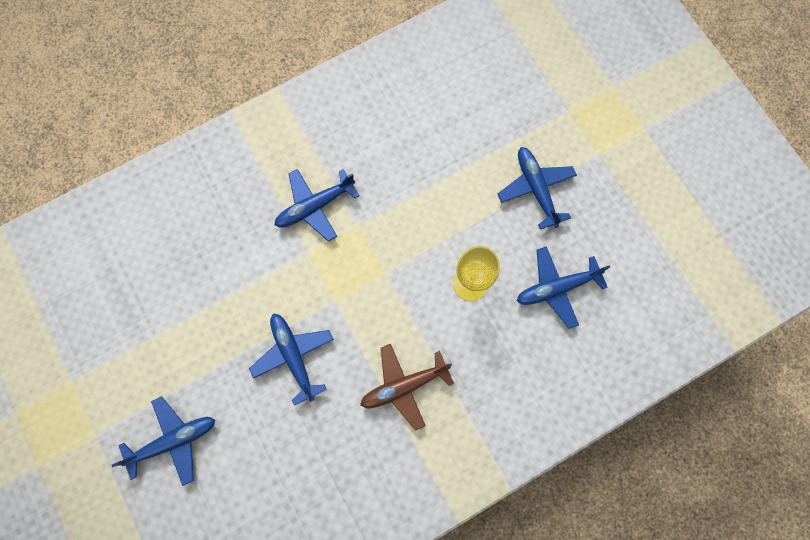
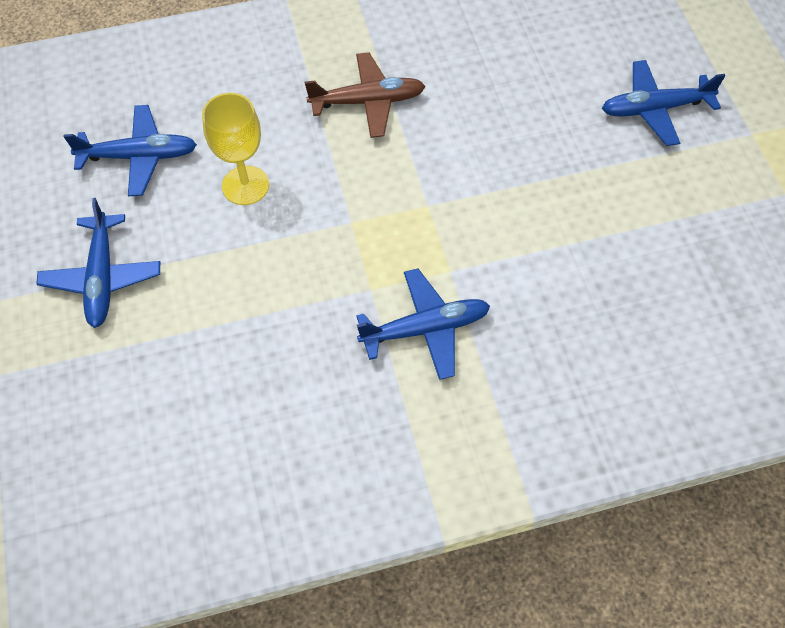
camera: 165 degrees left, 15 degrees down
blue plane [249,313,334,405] -> none

